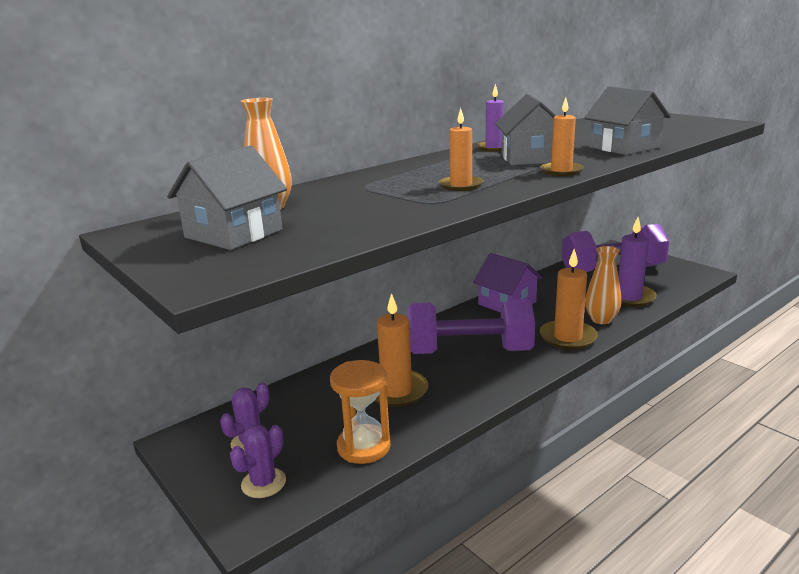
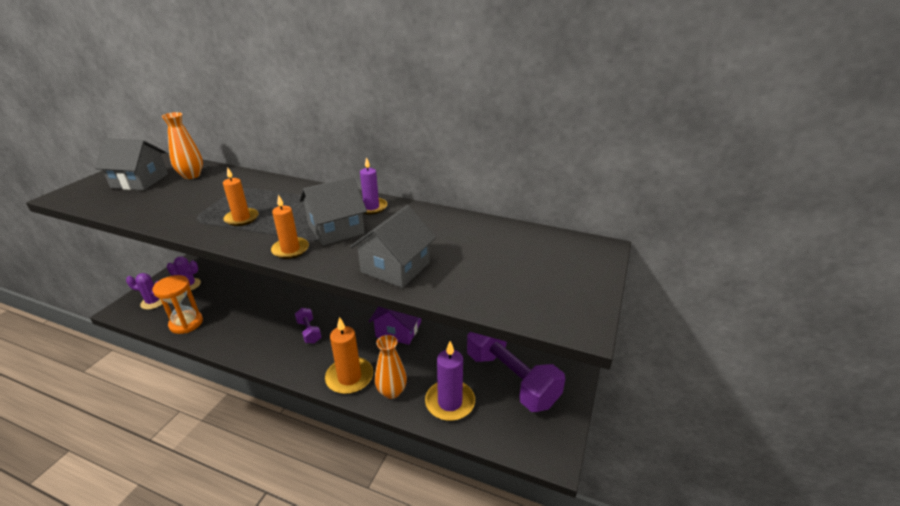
camera: 60 degrees right, 10 degrees up
orange candle [374,293,428,407] -> none
purple dumbbell [408,299,535,354] -> purple dumbbell [295,308,321,343], size x0.44

